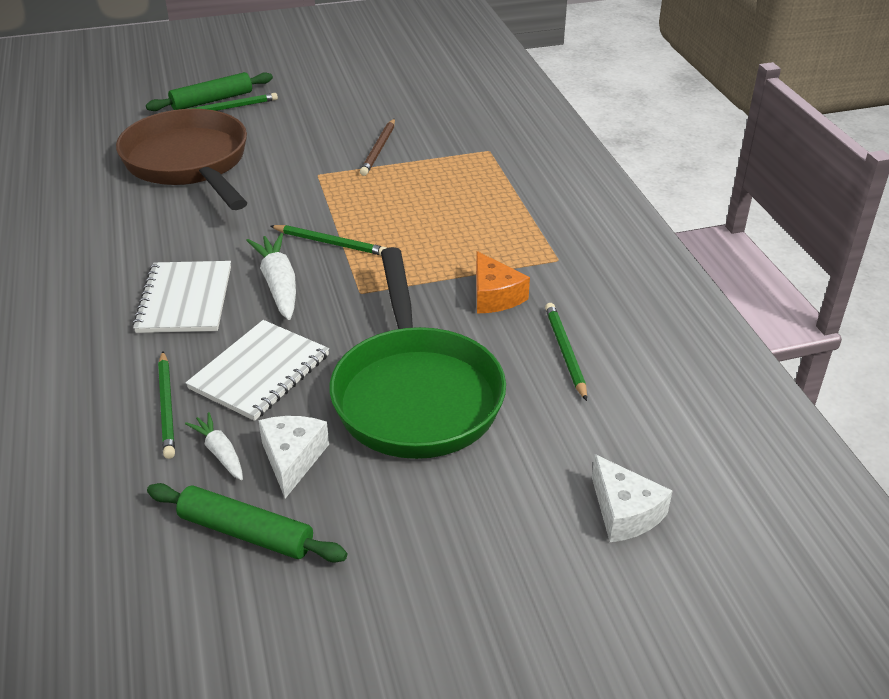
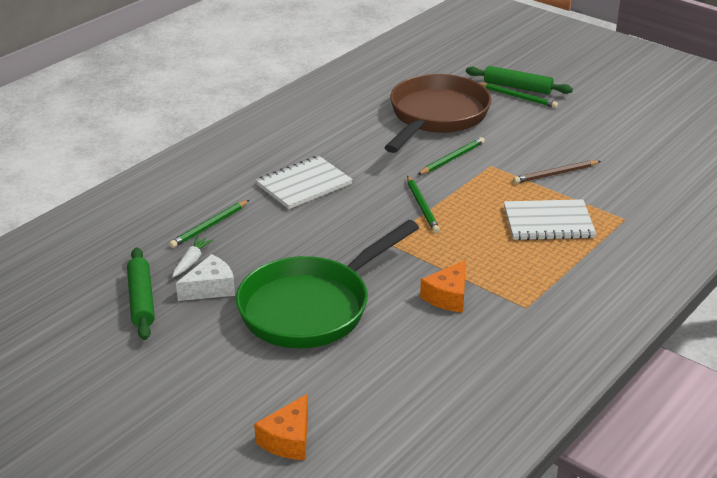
camera: 55 degrees right, 5 degrees down
white notebook [186,320,329,421] -> white notebook moved to [504,199,596,240]
white carrot [246,233,296,320] -> none
green pencil [545,303,587,401] -> green pencil moved to [417,137,485,175]
white cheese [592,454,672,542] -> orange cheese [254,394,308,460]

